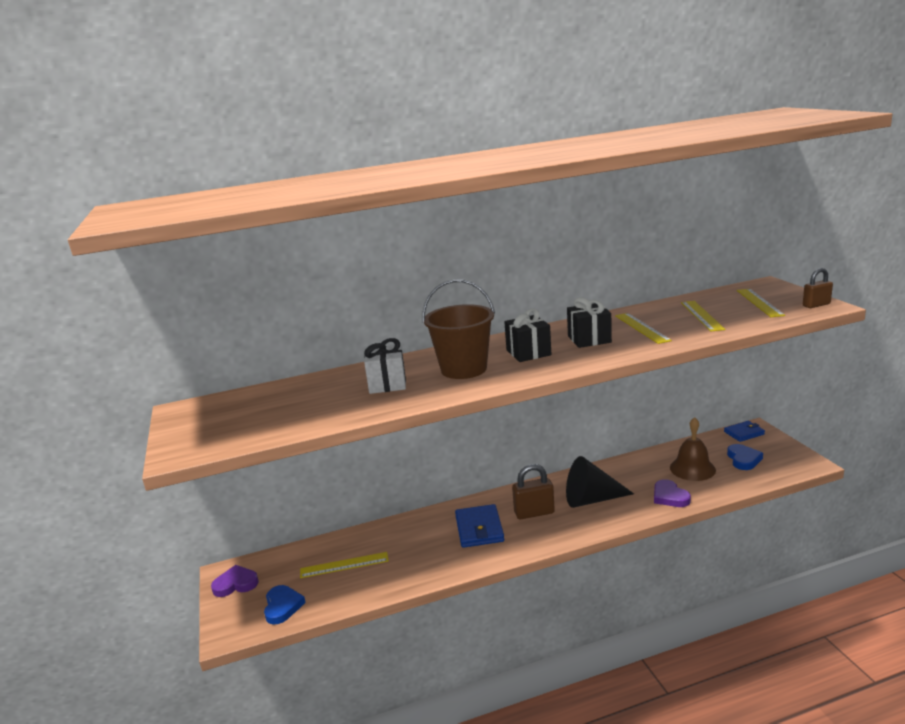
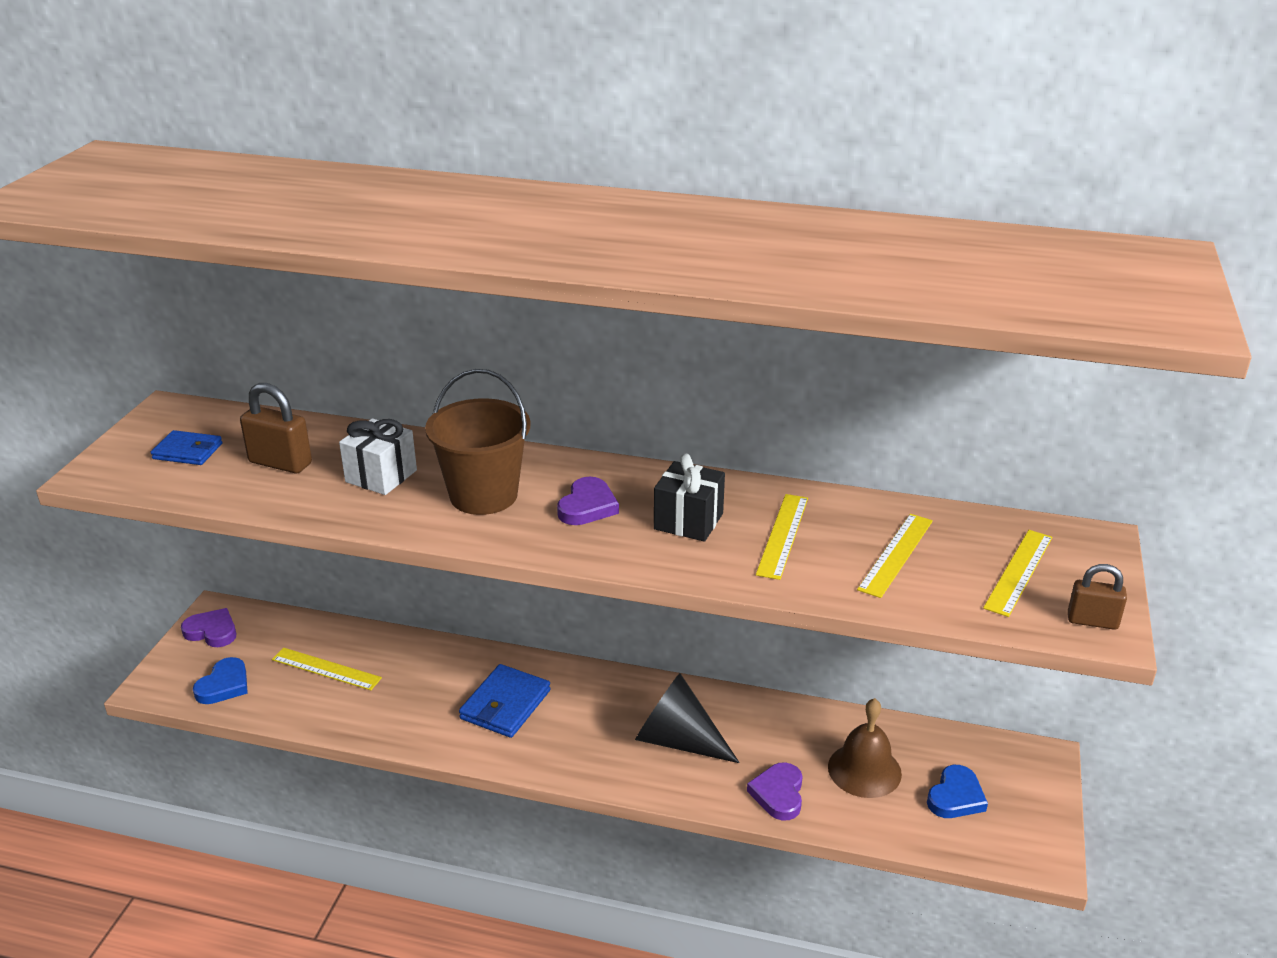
camera: 30 degrees right, 10 degrees up
black gift [504,308,551,362] -> purple heart [557,477,619,525]
brown padlock [512,464,555,519] -> brown padlock moved to [240,383,312,473]
blue wallet [724,421,765,442] -> blue wallet moved to [151,430,223,465]

